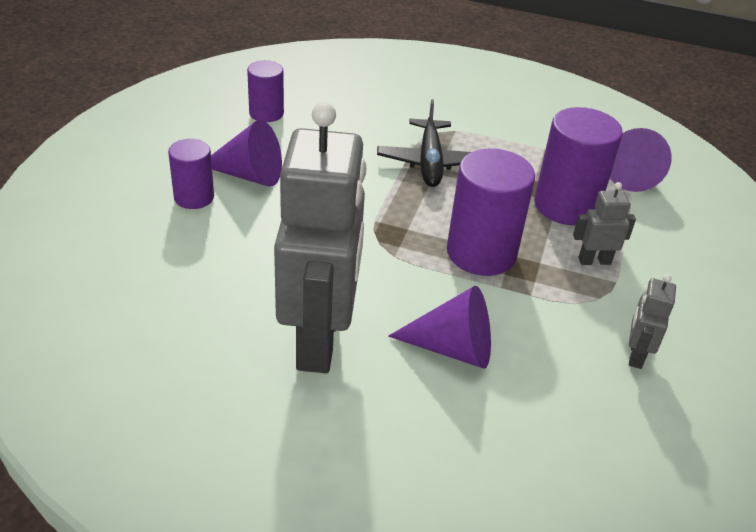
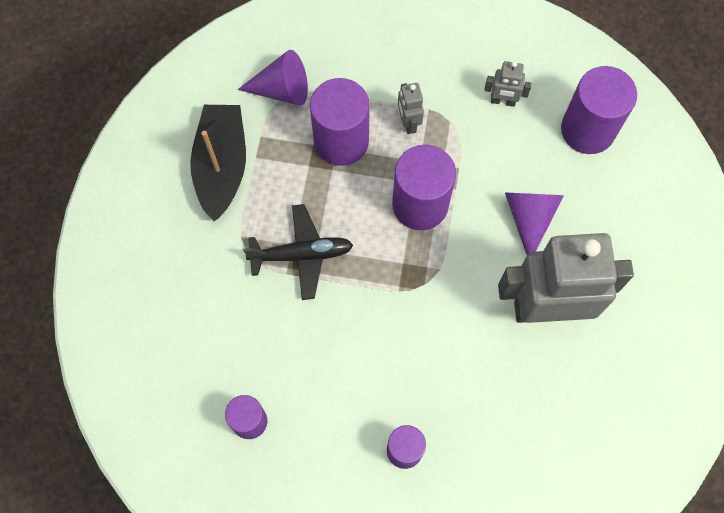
camera: 95 degrees left, 30 degrees up
purple cone [211,120,282,187] -> none
none -> black boat [190,105,246,221]
none -> purple cylinder [561,66,637,154]

